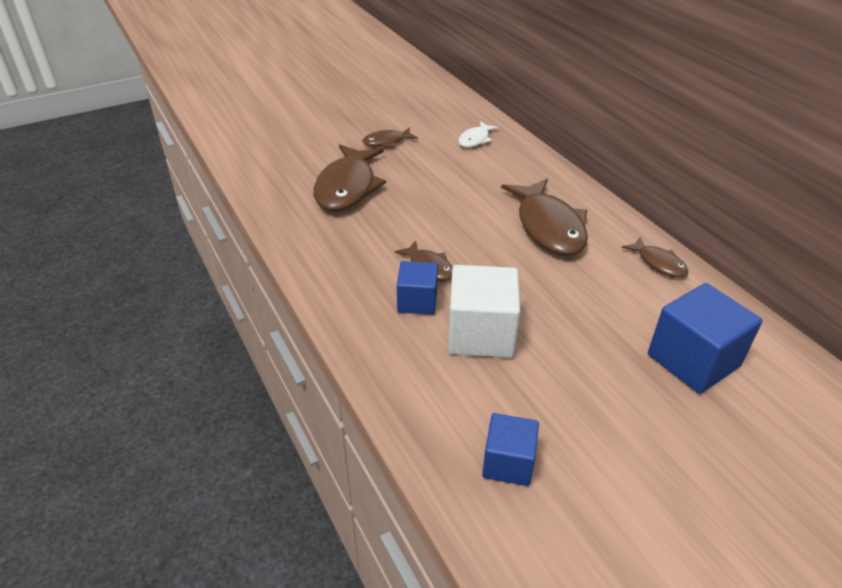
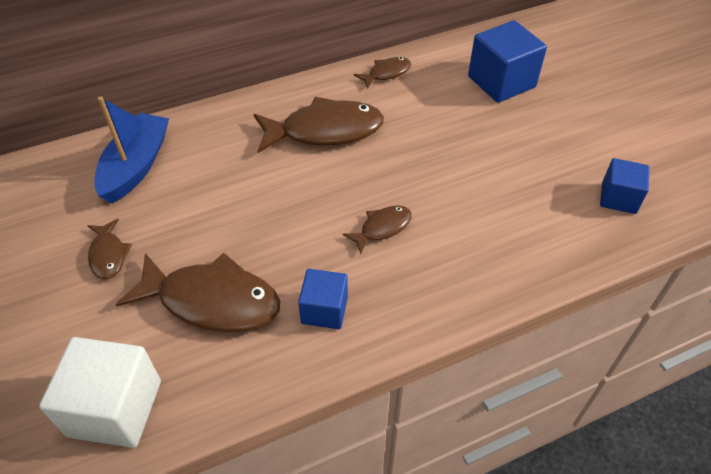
camera: 85 degrees left, 10 degrees up
blue cube [397,261,438,315] -> blue cube moved to [298,269,348,329]
white cube [448,265,520,358] -> white cube moved to [39,337,161,448]
white fish [458,121,499,148] -> blue boat [94,96,169,203]

